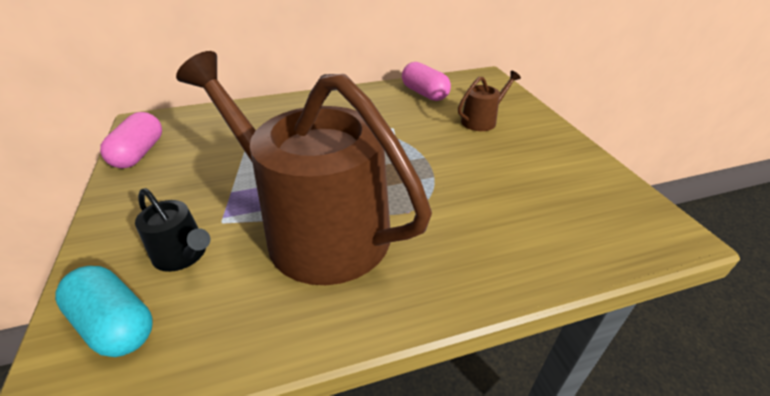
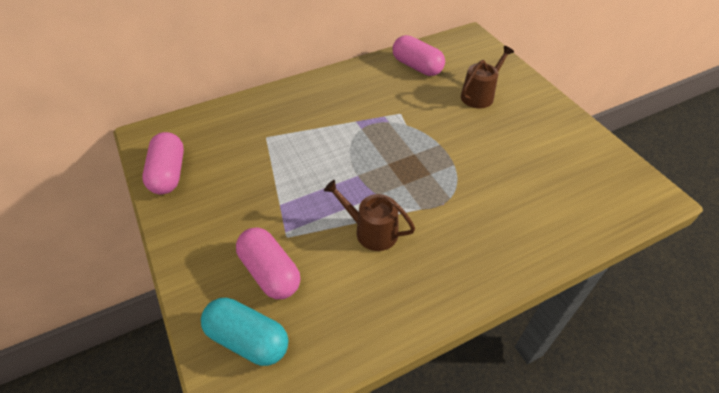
camera: 10 degrees left, 10 degrees up
black watering can [135,188,210,272] -> pink capsule [236,227,300,299]
brown watering can [176,51,432,285] -> brown watering can [324,180,415,251], size x0.40

